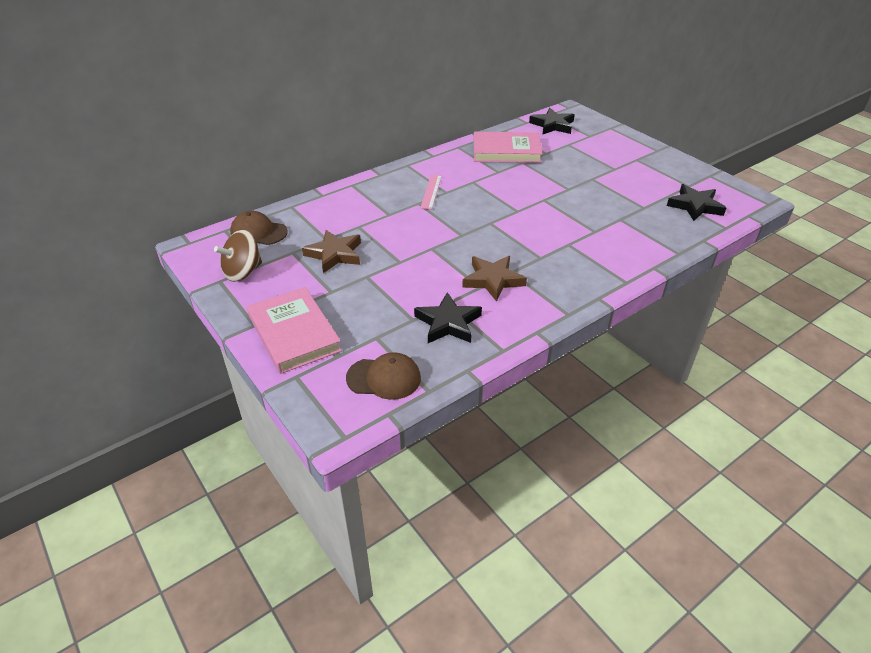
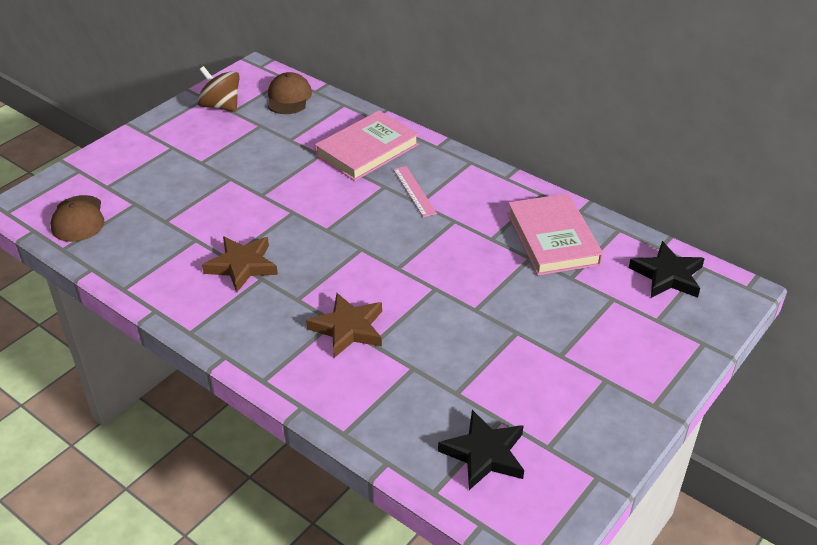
camera: 75 degrees right, 0 degrees up
pink book [247,287,342,374] -> pink book moved to [315,110,419,181]
brown star [302,230,361,273] -> brown star moved to [306,293,382,358]
black star [414,292,482,343] -> none
pink ruler [420,175,442,210] -> pink ruler turned 75 degrees clockwise [393,166,437,217]

